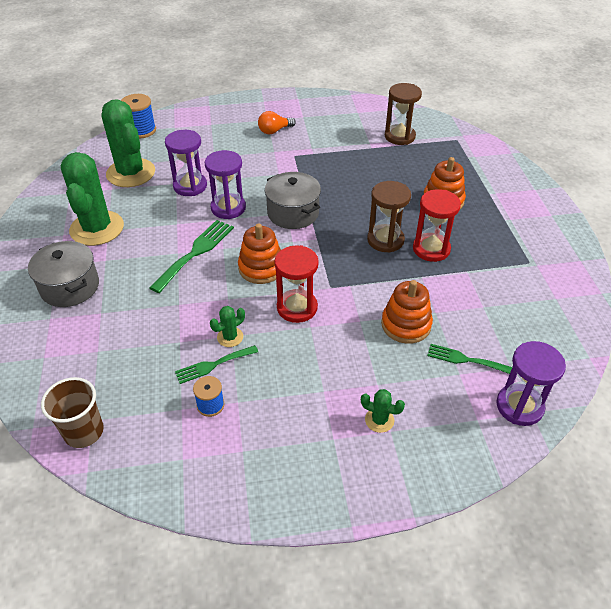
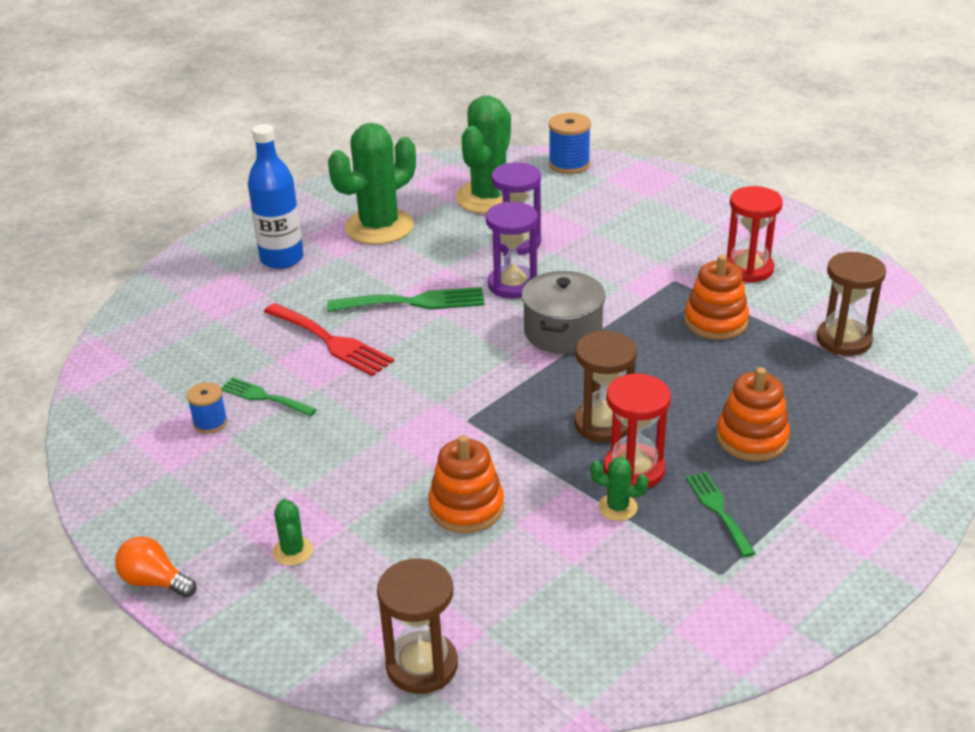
camera: 55 degrees right, 10 degrees down
grey pot [28,241,99,307] -> blue bottle [248,124,304,269]
brown cup [41,377,104,448] -> none
green cactus [210,306,245,347] -> green cactus moved to [591,457,648,521]
orange stacking toy [238,223,281,284] -> orange stacking toy moved to [684,255,749,340]
orange light bulb [258,111,296,134] -> orange light bulb moved to [115,536,196,598]
red hourglass [275,245,319,323] -> red hourglass moved to [726,186,783,283]
green fork [427,344,512,374] -> green fork moved to [686,472,756,557]
purple hourglass [496,341,566,426] -> brown hourglass [377,558,458,694]
none -> red fork [264,303,394,376]

